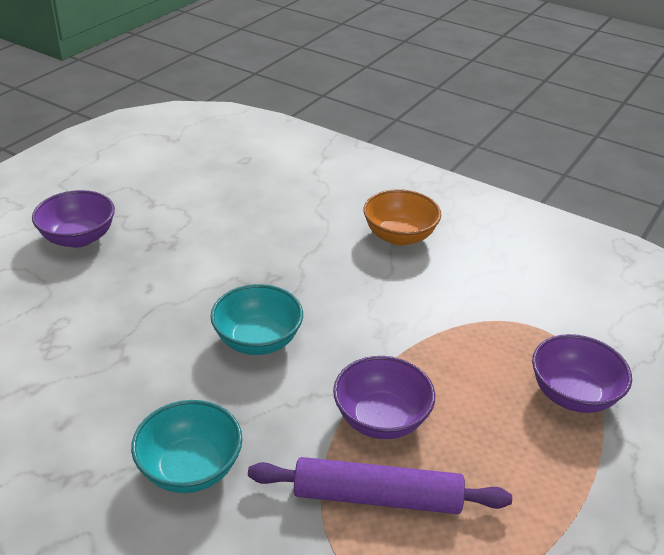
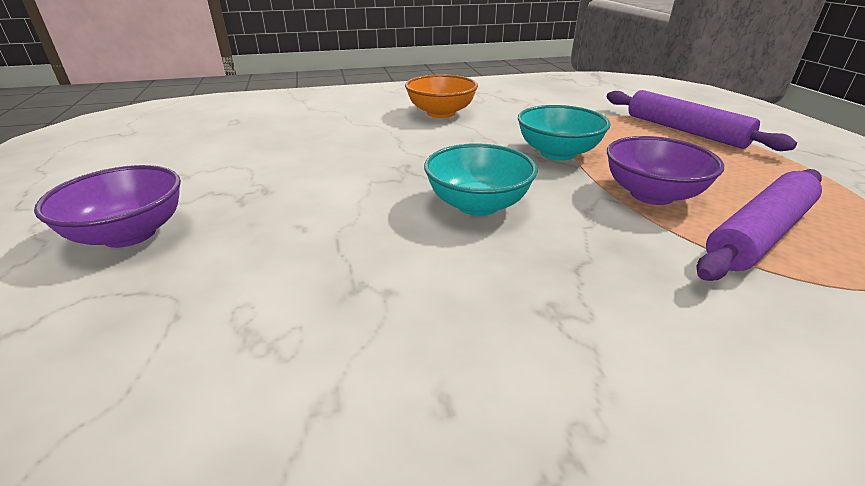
camera: 45 degrees left, 5 degrees down
turquoise bowl [131,400,243,493] -> turquoise bowl moved to [518,105,611,161]
purple bowl [532,334,632,413] -> purple rolling pin [607,90,797,151]

